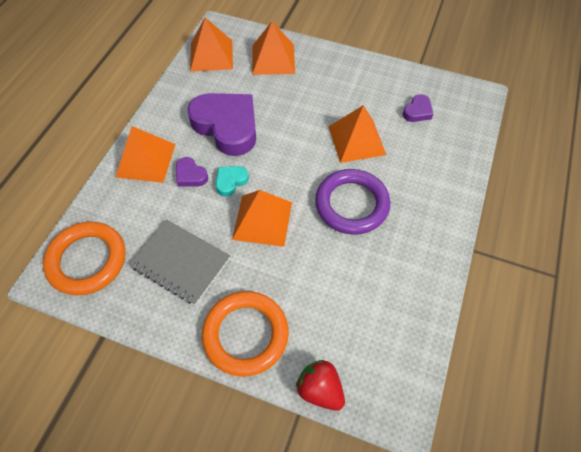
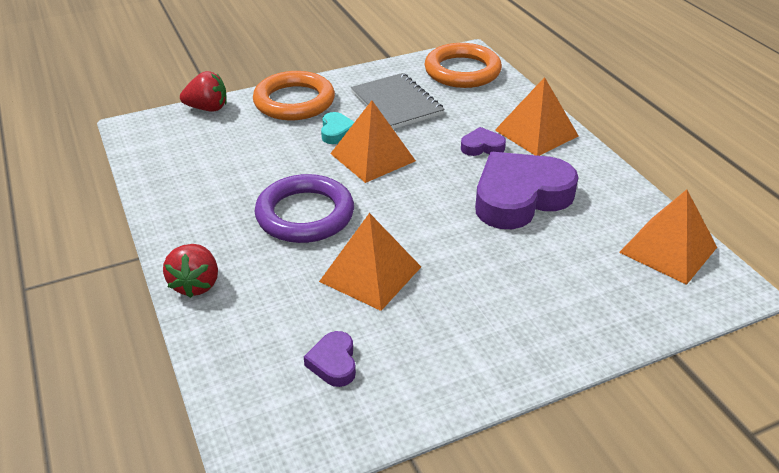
camera: 135 degrees right, 20 degrees down
grey notebook [129,220,231,305] -> grey notebook turned 75 degrees clockwise [351,73,445,129]
purple heart [187,93,256,156] -> purple heart turned 150 degrees clockwise [475,152,579,229]
turquoise heart [216,166,249,197] -> turquoise heart moved to [321,112,354,144]
orange pyramid [252,21,295,75] -> none
none -> red strawberry [163,244,218,298]

